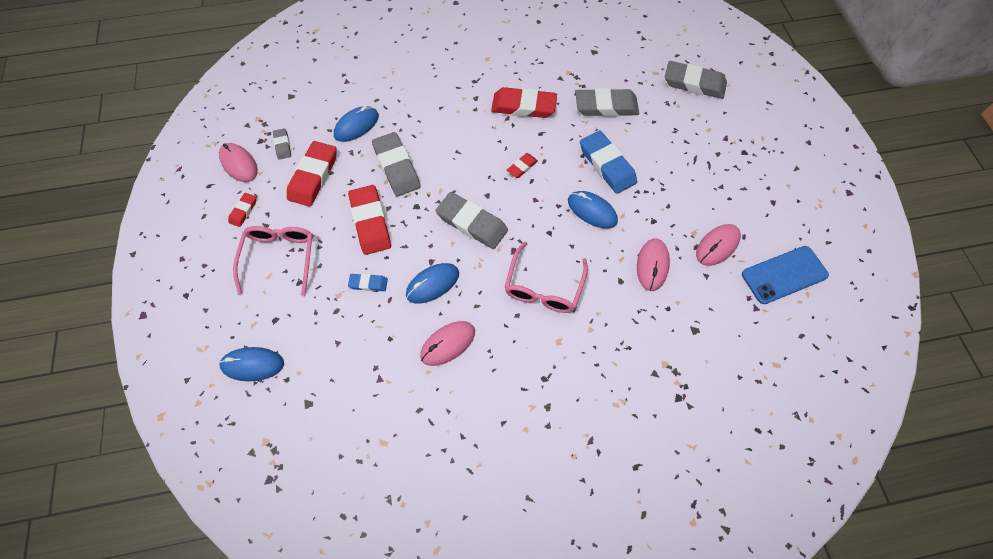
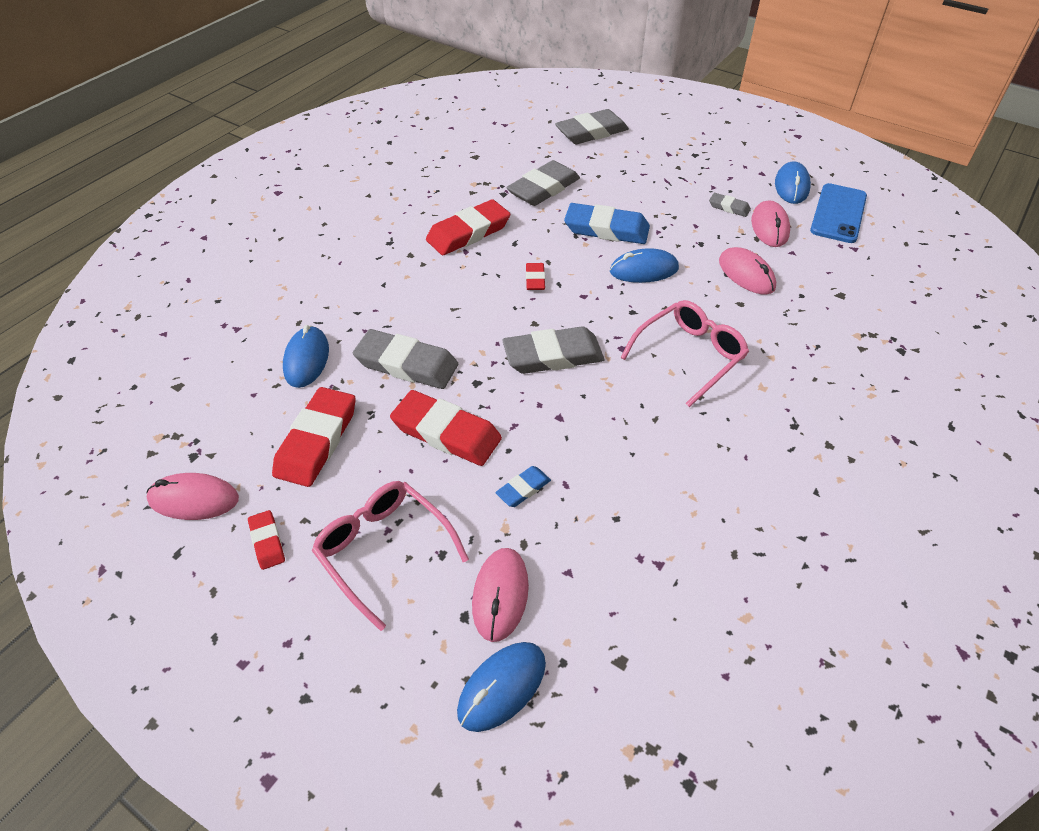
camera: 45 degrees left, 15 degrees down
grey eraser [273,128,291,160] -> grey eraser moved to [709,193,751,217]
red eraser [287,141,337,207] -> red eraser turned 45 degrees clockwise [272,387,356,487]
blue mouse [406,263,459,304] -> blue mouse moved to [775,161,811,204]
pink mouse [420,321,475,366] -> pink mouse moved to [472,548,529,642]
pink glasses [504,242,588,313] -> pink glasses turned 105 degrees counterclockwise [620,300,749,407]

